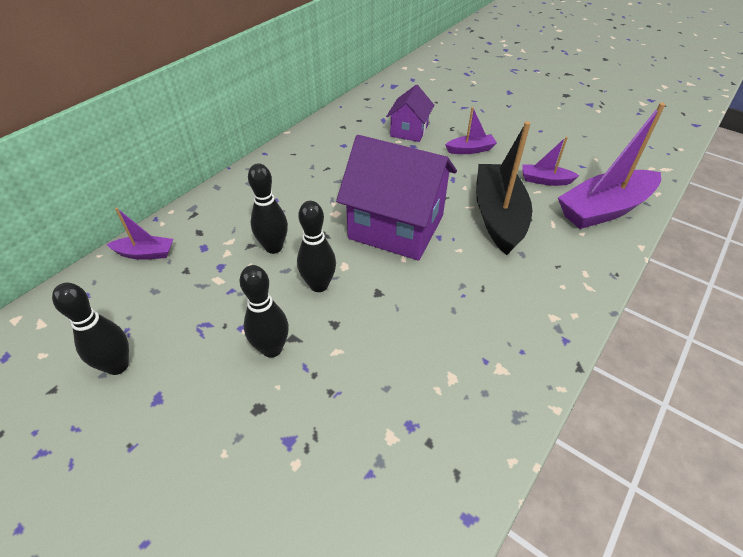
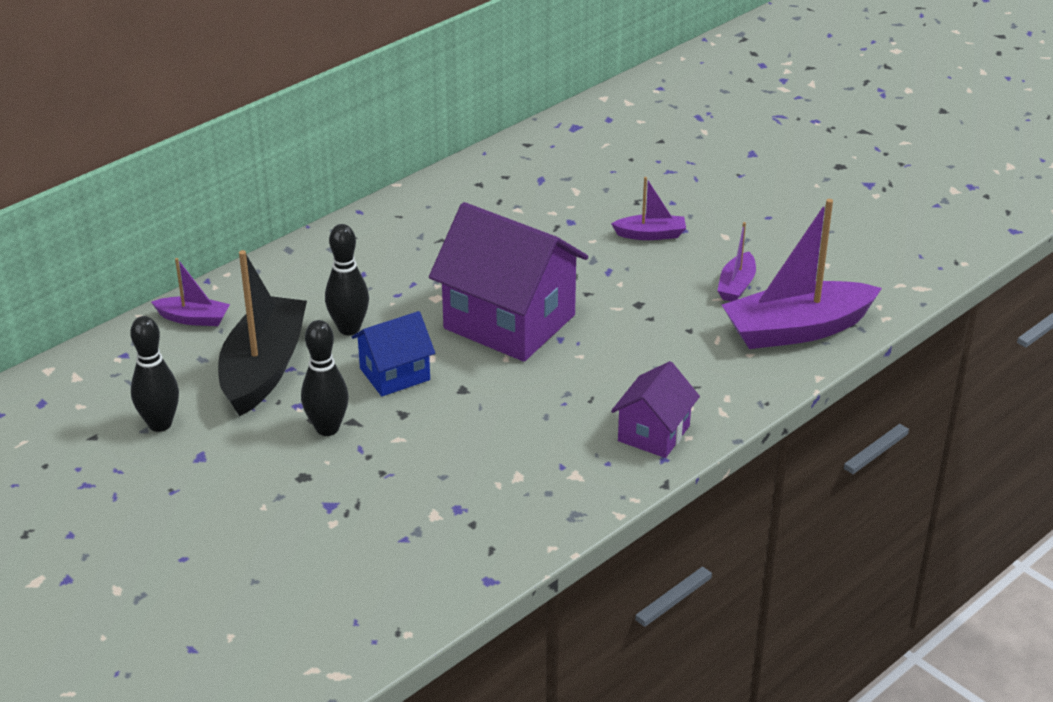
camera: 10 degrees right, 10 degrees down
black bowling pin [297,201,336,292] -> blue house [352,311,435,396]
purple house [386,85,434,142] -> purple house moved to [611,361,700,458]
black boat [476,121,532,255] -> black boat moved to [218,250,307,416]
purple boat [523,137,580,186] -> purple boat turned 90 degrees counterclockwise [717,222,756,302]

